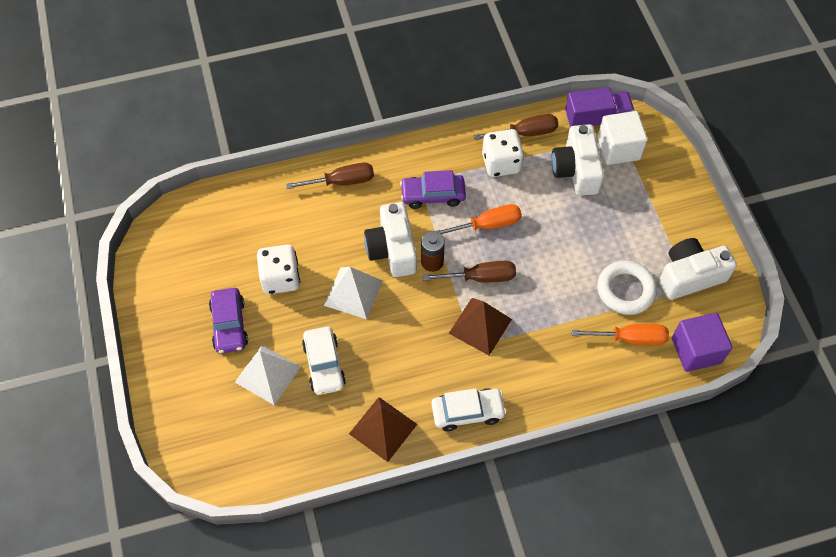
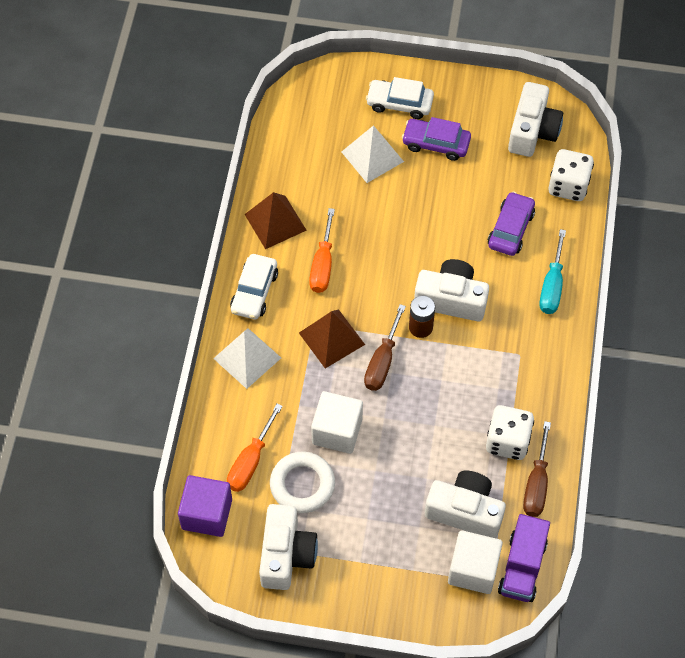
camera: 115 degrees right, 0 degrees up
white dice [257,244,300,294] -> white dice moved to [548,149,594,201]
brown screwdriver [286,163,374,189] -> turquoise screwdriver [539,229,566,314]
white car [302,326,346,395] -> white car moved to [366,77,434,119]
white pyramid [324,267,383,319] -> white pyramid moved to [213,328,281,389]
purple car [400,170,466,209] -> purple car moved to [488,192,535,256]
orange screwdriver [436,204,522,234] -> orange screwdriver moved to [309,208,335,293]
none -> white cube [311,391,363,454]
none -> white camera [508,82,563,157]

